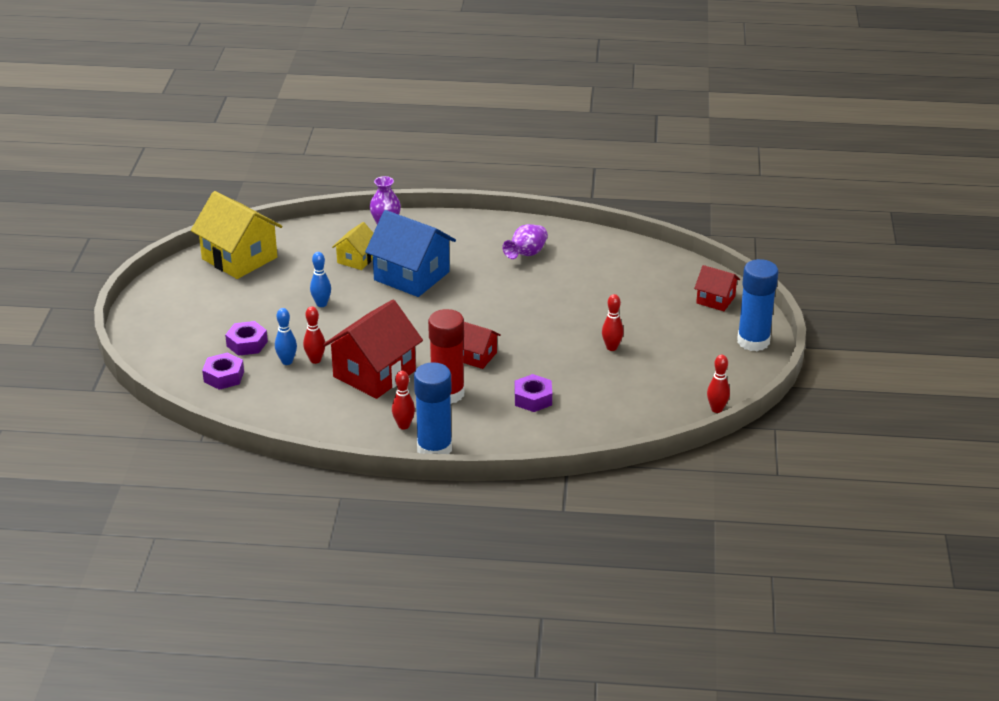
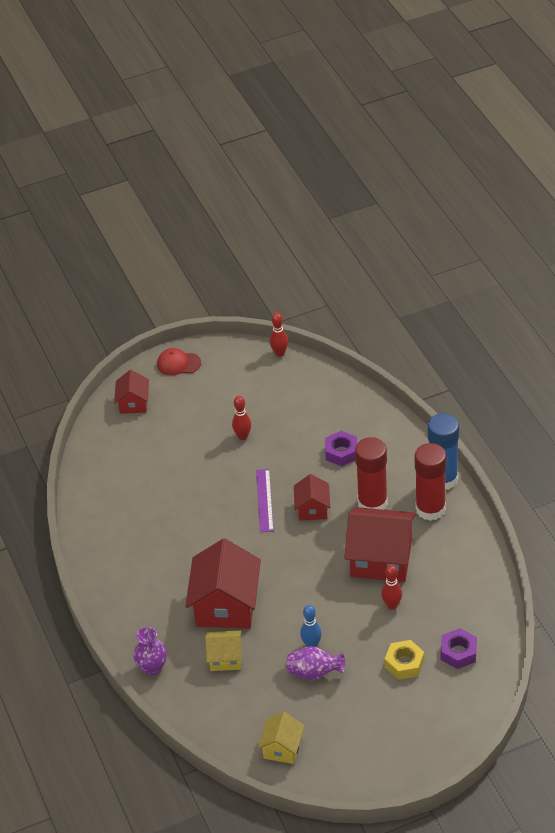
camera: 115 degrees left, 10 degrees up
yellow house [191,191,282,279] -> yellow house [258,712,304,764], size x0.54
purple nut [225,321,268,356] -> yellow nut [385,640,424,680]
blue bowling pin [275,308,297,365] -> none
blue house [365,210,456,297] -> red house [185,539,261,629]
red bowling pin [392,371,415,429] -> red glue stick [415,443,446,521]
purple vase [502,224,548,259] -> purple vase moved to [287,646,345,680]
blue glue stick [737,259,779,351] -> red cap [157,348,201,376]
none -> purple ruler [256,469,274,532]

